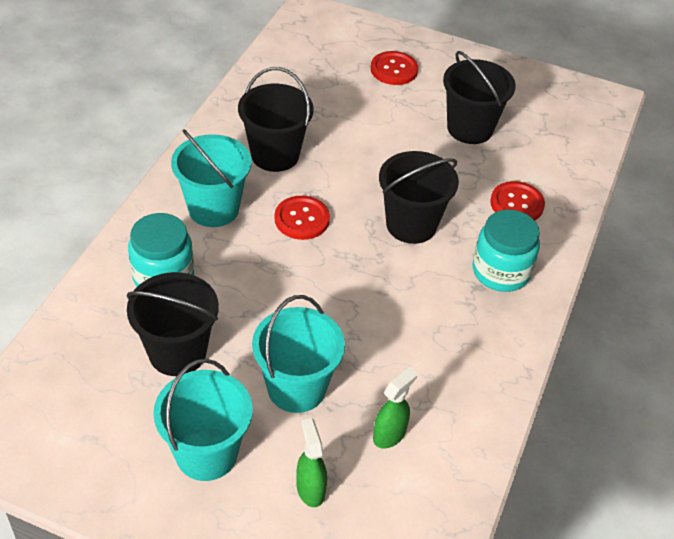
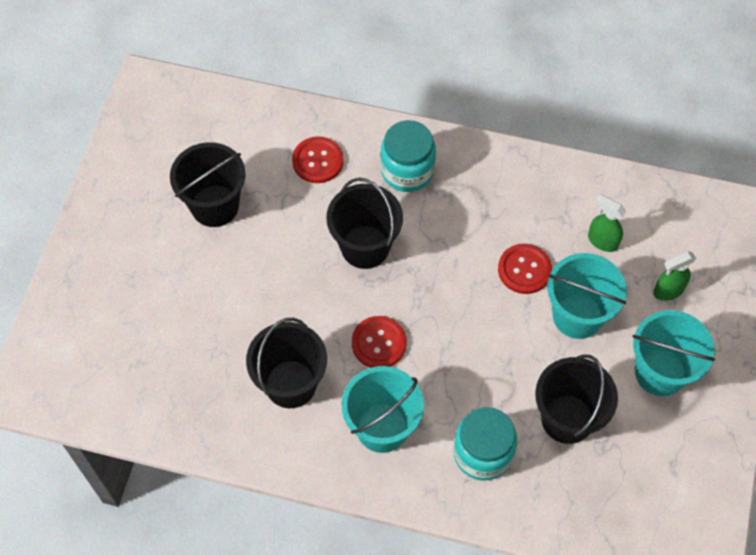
camera: 95 degrees left, 15 degrees up
red button [371,51,418,85] -> red button moved to [498,244,552,294]

